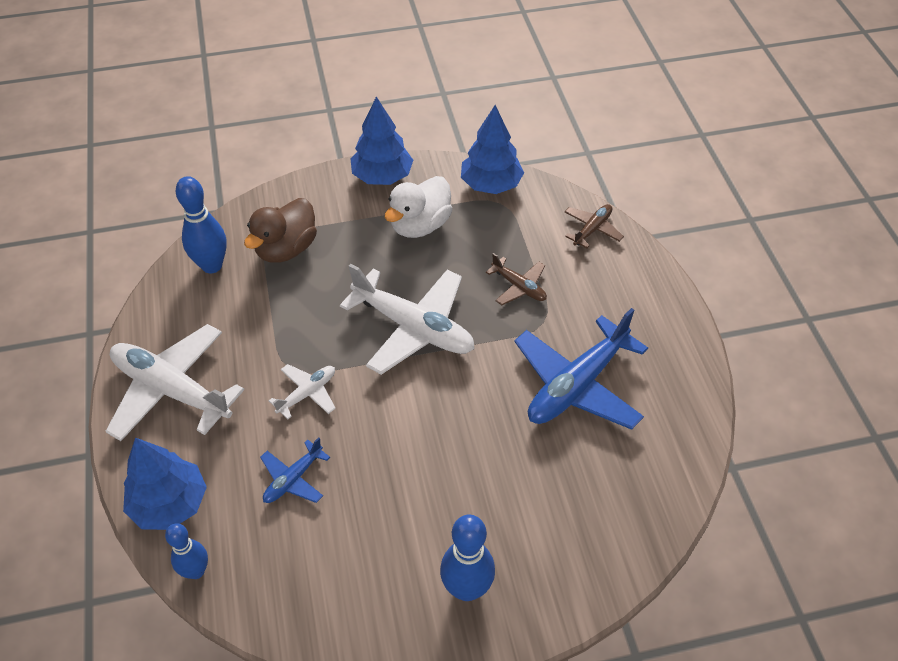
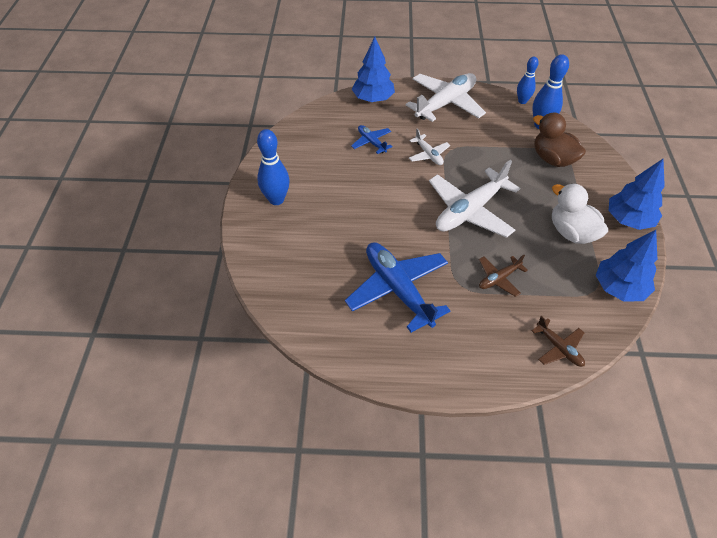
camera: 105 degrees right, 0 degrees up
blue bowling pin [165,523,208,579] -> blue bowling pin moved to [517,57,539,104]

